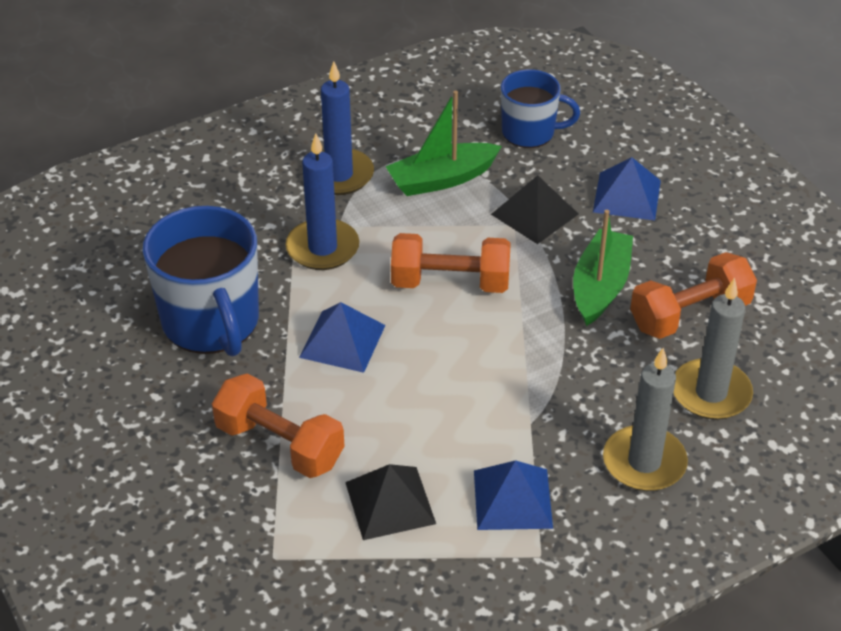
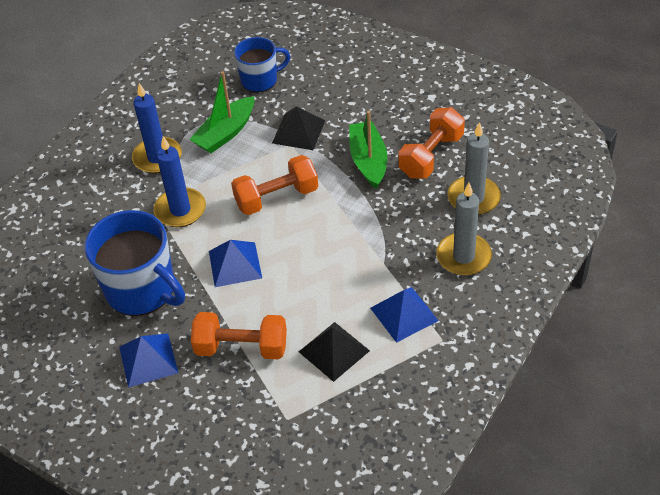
camera: 25 degrees left, 5 degrees up
blue pyramid [593,157,661,221] -> blue pyramid moved to [119,333,178,387]

